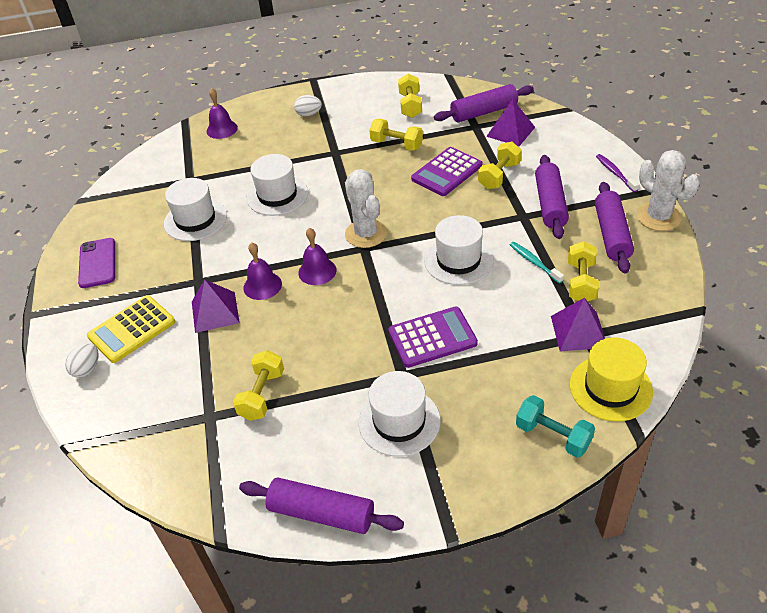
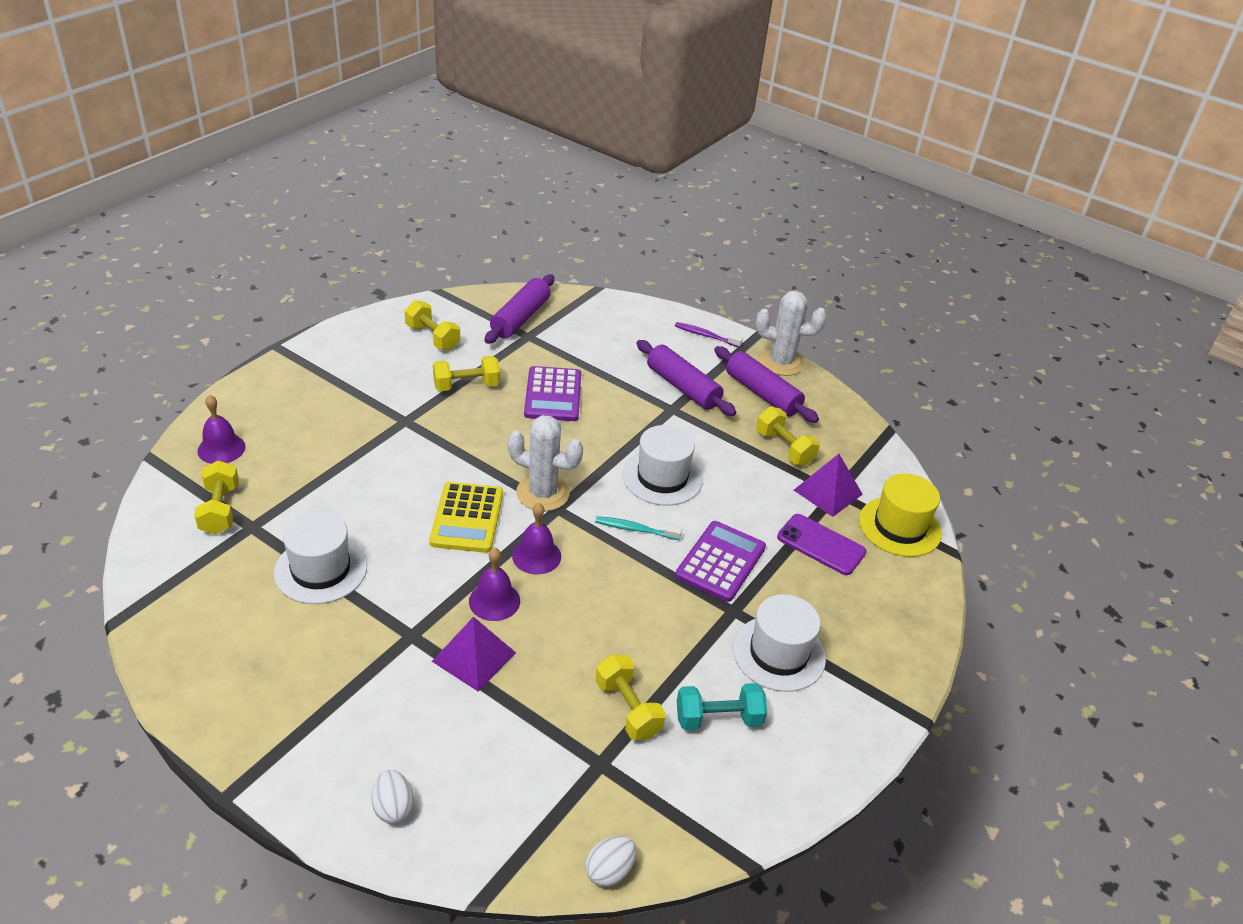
camera: 50 degrees left, 5 degrees down
purple phone [78,238,115,288] -> purple phone moved to [777,514,867,575]
yellow calculator [87,295,175,363] -> yellow calculator moved to [429,482,503,553]
purple rolling pin [239,478,404,534] -> none
white hat [247,154,308,216] -> none
white egg [294,95,322,117] -> white egg moved to [586,836,636,887]
yellow dumbbell [478,142,522,189] -> yellow dumbbell moved to [194,461,239,535]
purple pyramid [486,99,535,146] -> none
turquoise toothbrush [510,242,564,284] -> turquoise toothbrush moved to [595,516,682,540]
turquoise dumbbell [516,395,595,458] -> turquoise dumbbell moved to [677,683,767,730]

